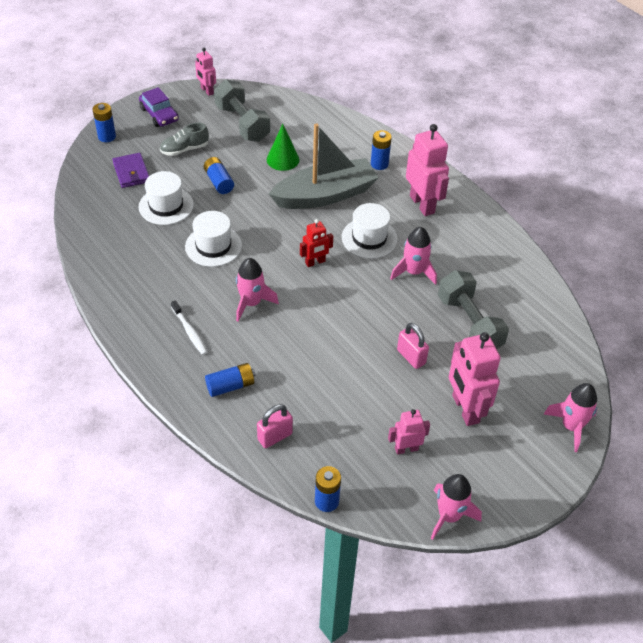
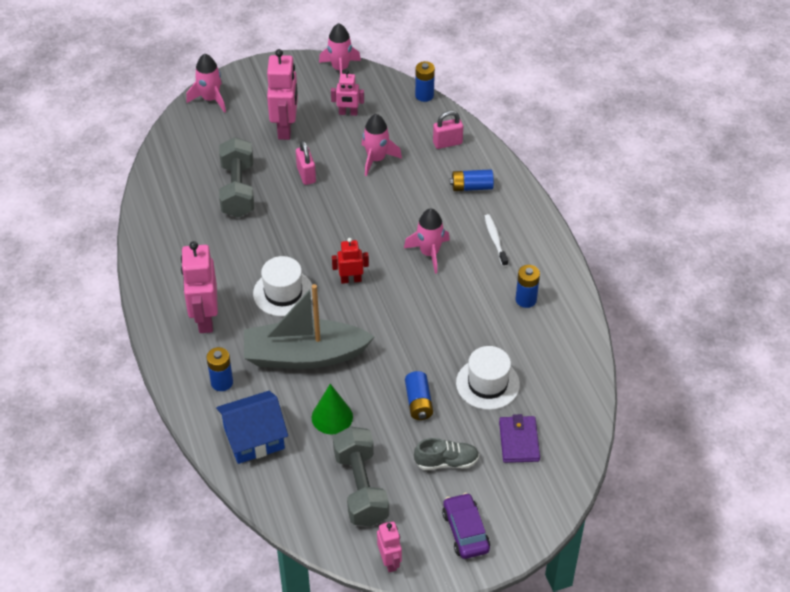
camera: 160 degrees left, 0 degrees up
blue battery [92,103,116,142] -> blue battery moved to [516,265,540,308]
white hat [185,211,242,267] -> none
pink rocket [390,227,437,285] -> pink rocket moved to [362,114,402,176]
none -> blue house [216,391,288,464]

